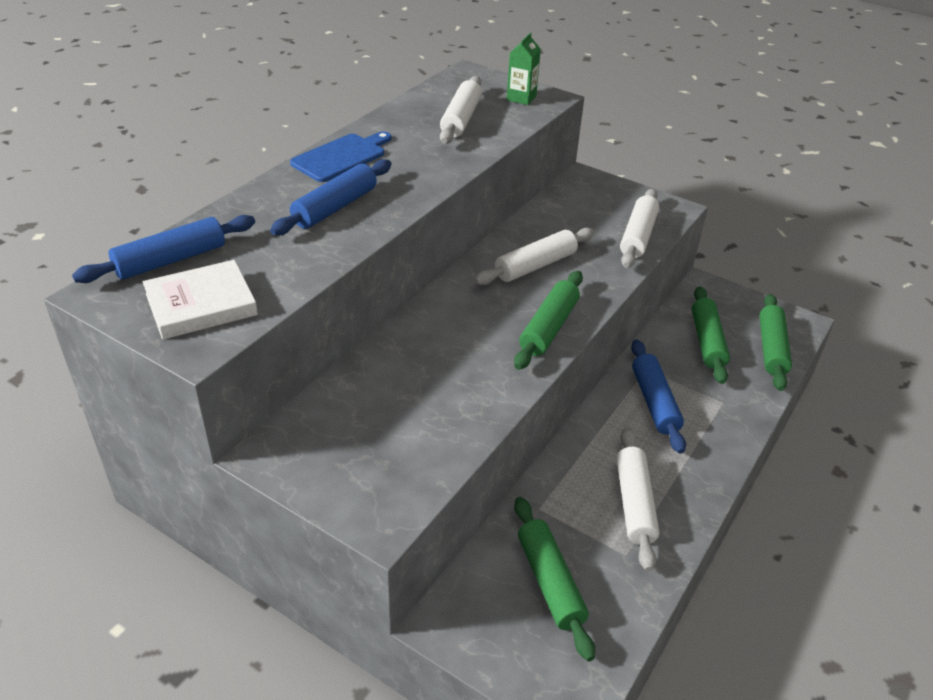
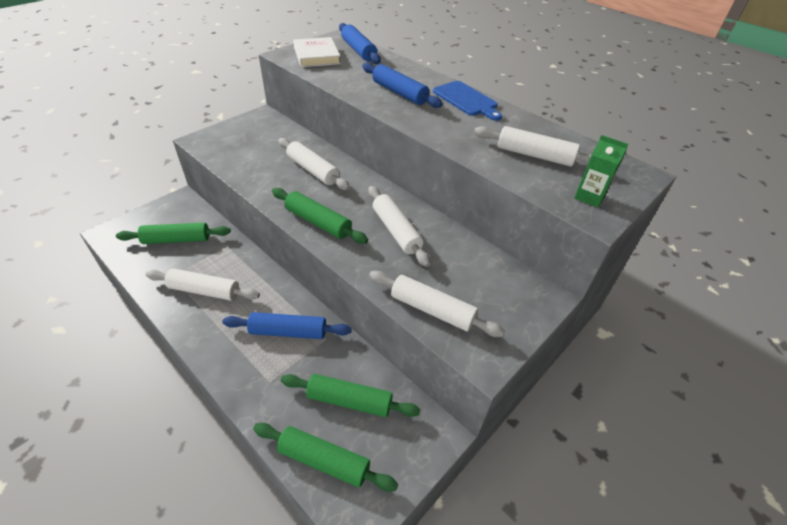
camera: 100 degrees right, 5 degrees up
none -> white rolling pin [278,138,350,190]

